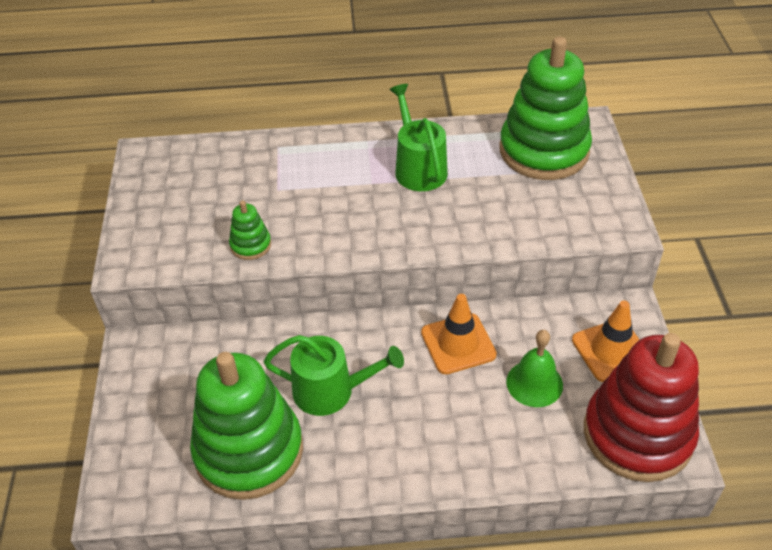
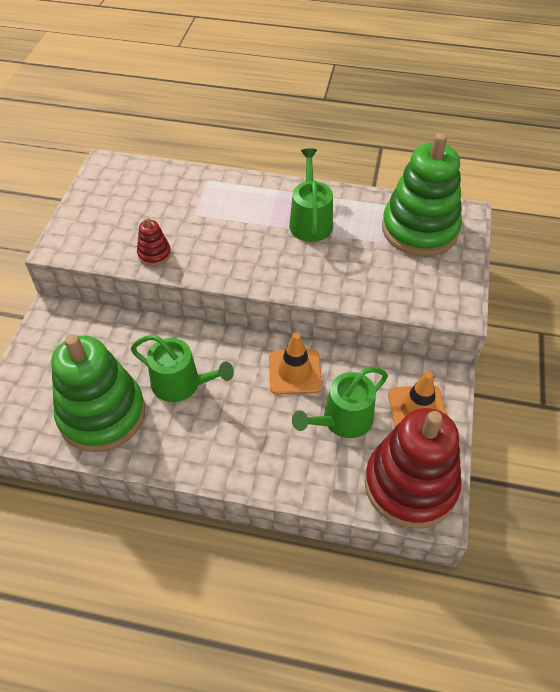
camera: 15 degrees right, 5 degrees up
green stacking toy [229,200,271,260] -> red stacking toy [137,217,171,266]
green bell [506,330,563,407] -> green watering can [292,367,388,438]

